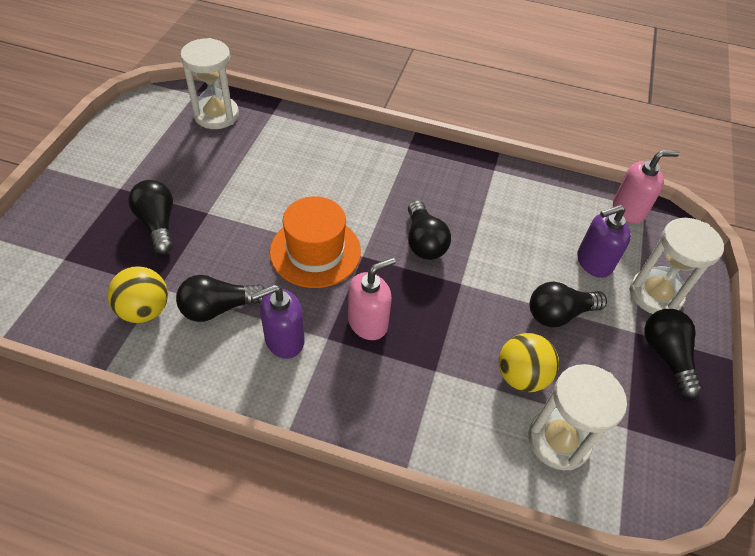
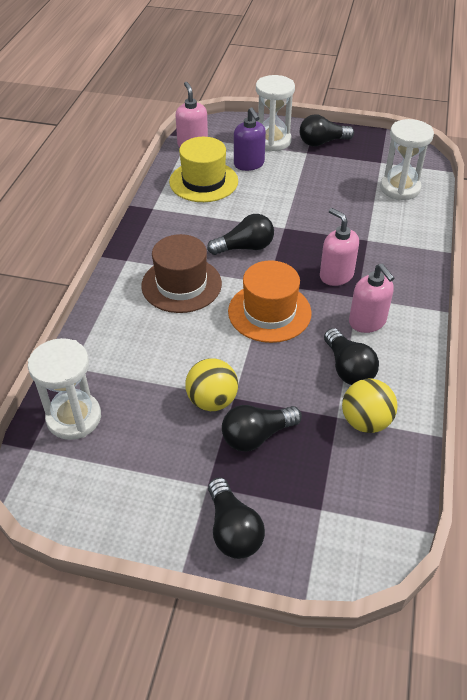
camera: 90 degrees left, 5 degrees down
purple soap dispenser [251,285,305,359] -> pink soap dispenser [349,263,394,333]
yellow ball [499,333,559,392] -> yellow ball moved to [185,358,238,411]
black light bulb [530,282,607,327] -> black light bulb moved to [208,478,265,559]
none -> brown hat [141,234,222,313]
none -> yellow hat [169,137,238,202]

